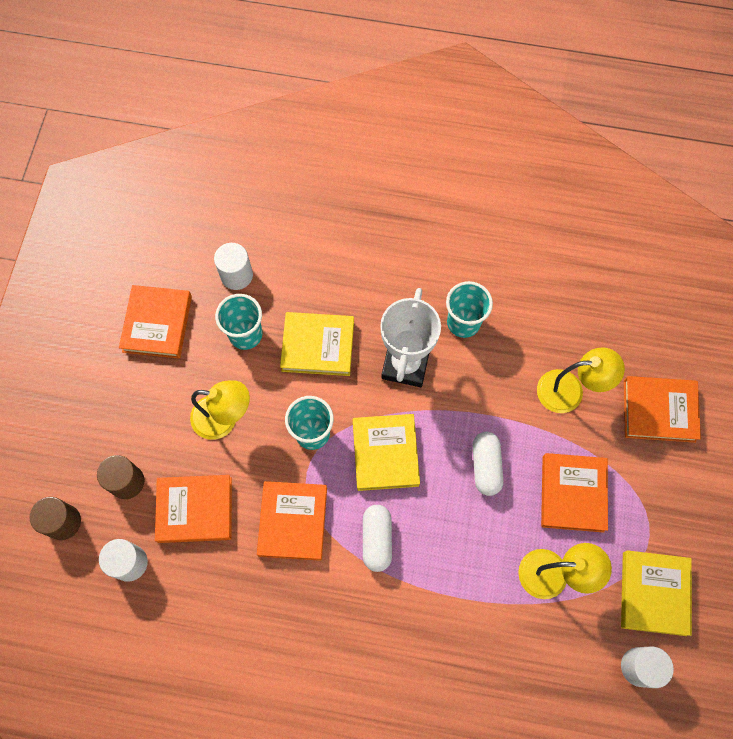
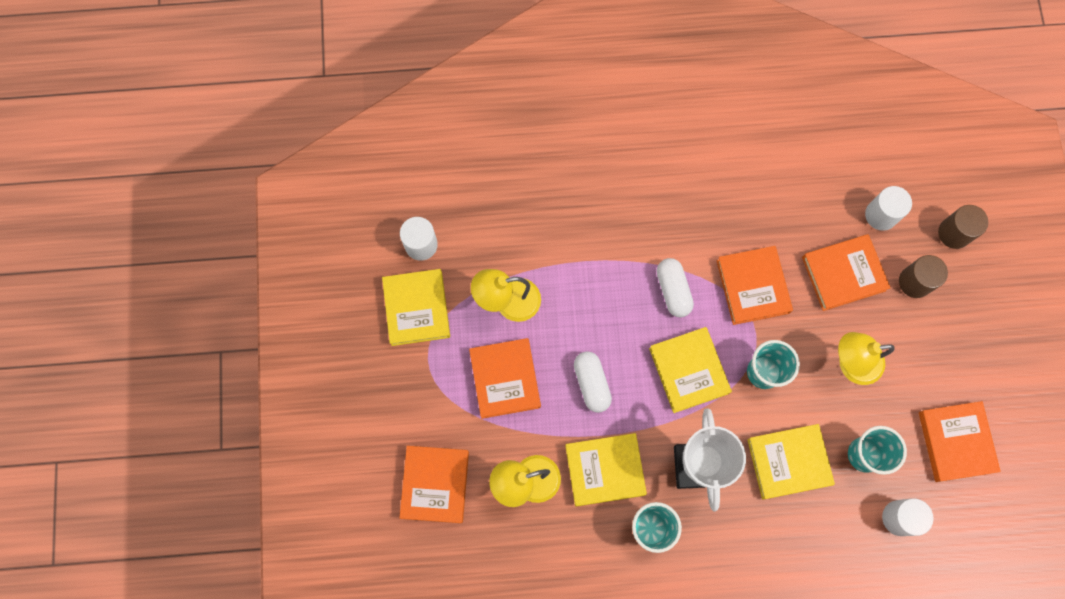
camera: 165 degrees right, 5 degrees up
orange book [624,376,701,443] -> orange book turned 75 degrees counterclockwise [399,446,469,523]
none -> yellow book [565,433,647,507]

